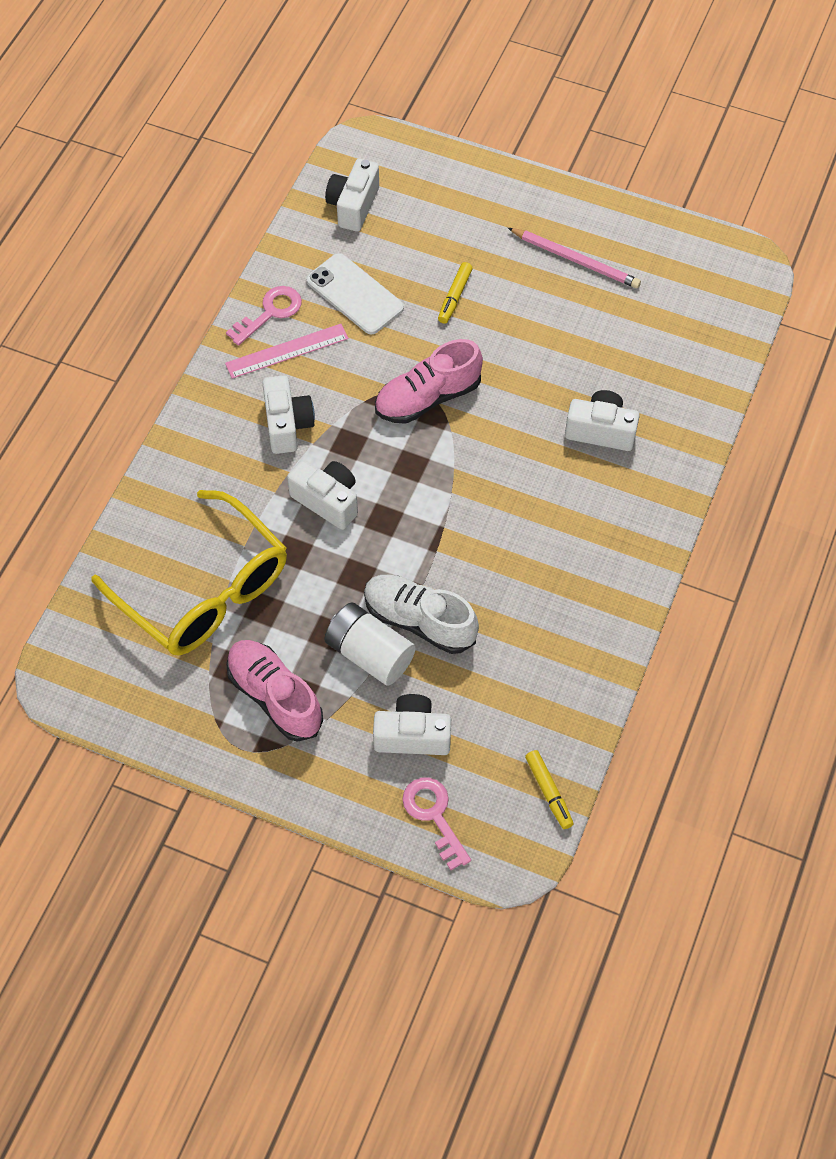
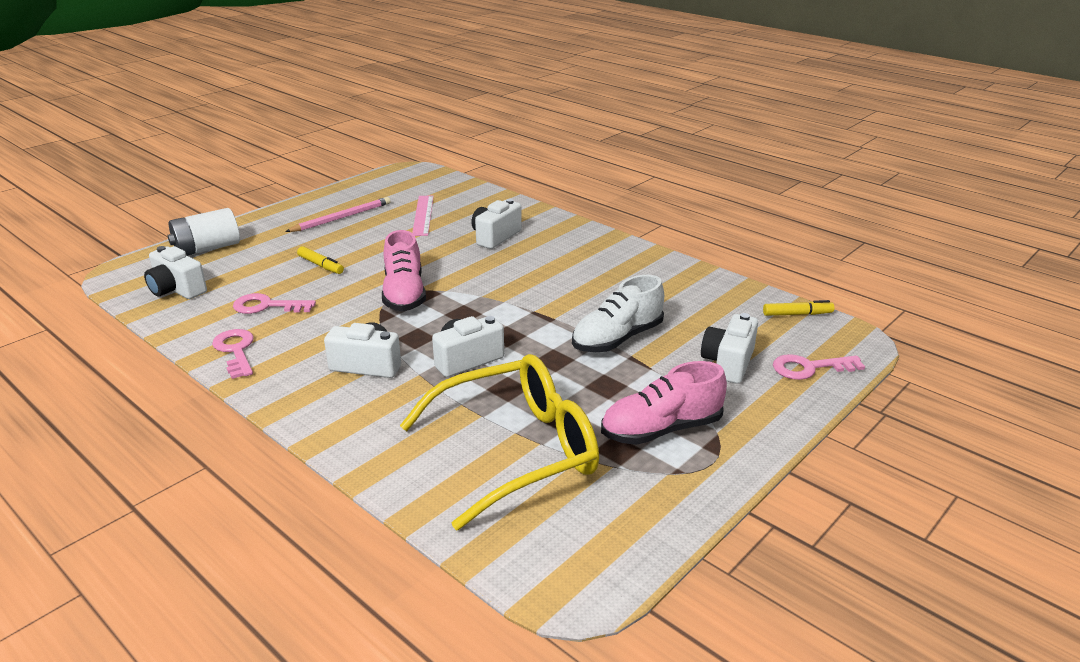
camera: 70 degrees left, 30 degrees down
pink ruler [225,324,348,379] -> pink ruler moved to [412,196,434,236]
white phone [306,253,404,335] -> pink key [233,293,316,314]
white battery [324,603,416,686] -> white battery moved to [167,208,240,256]

